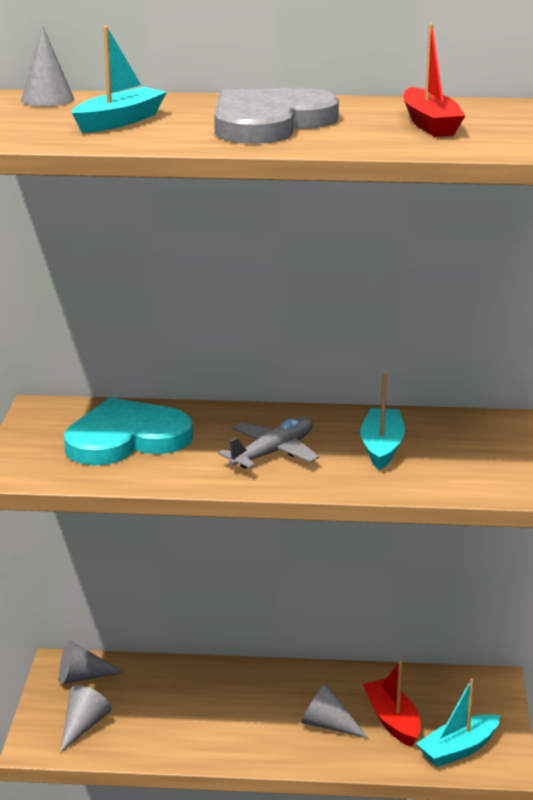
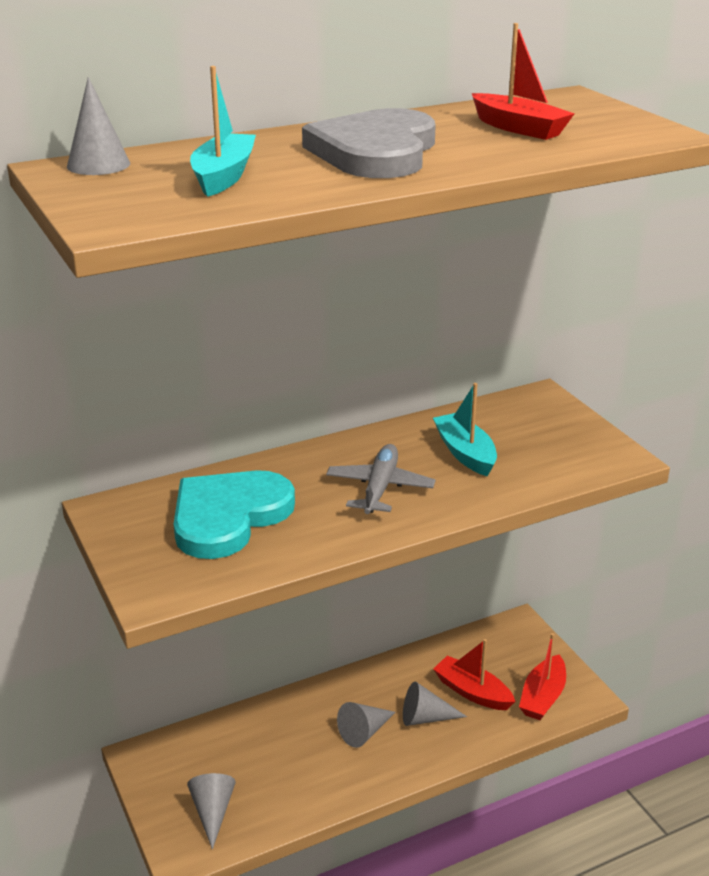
camera: 30 degrees left, 5 degrees up
grey cone [59,640,124,685] -> grey cone moved to [337,702,395,748]
turquoise boat [416,678,501,767] -> red boat [519,633,566,720]

